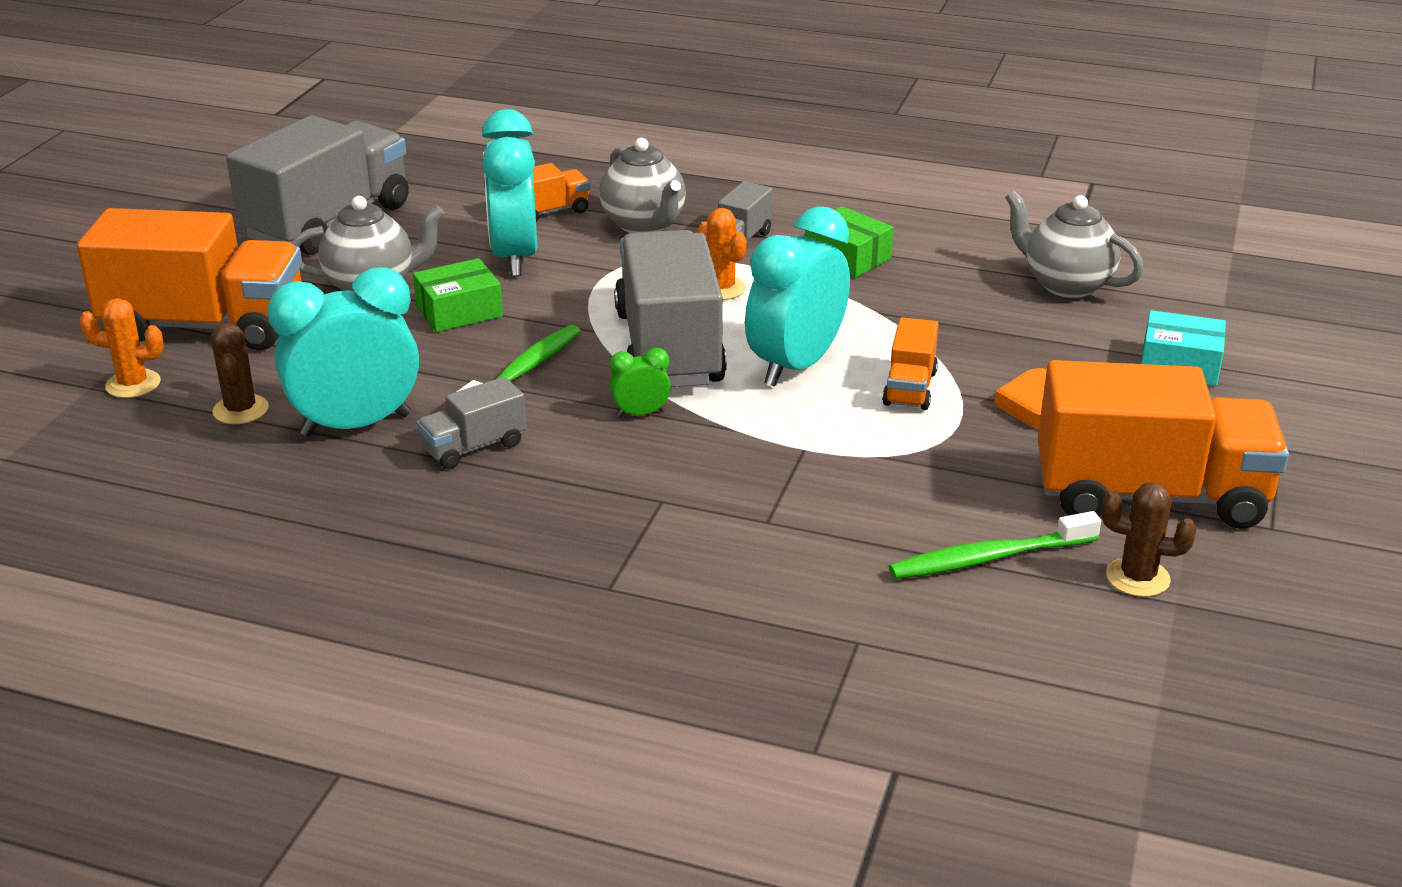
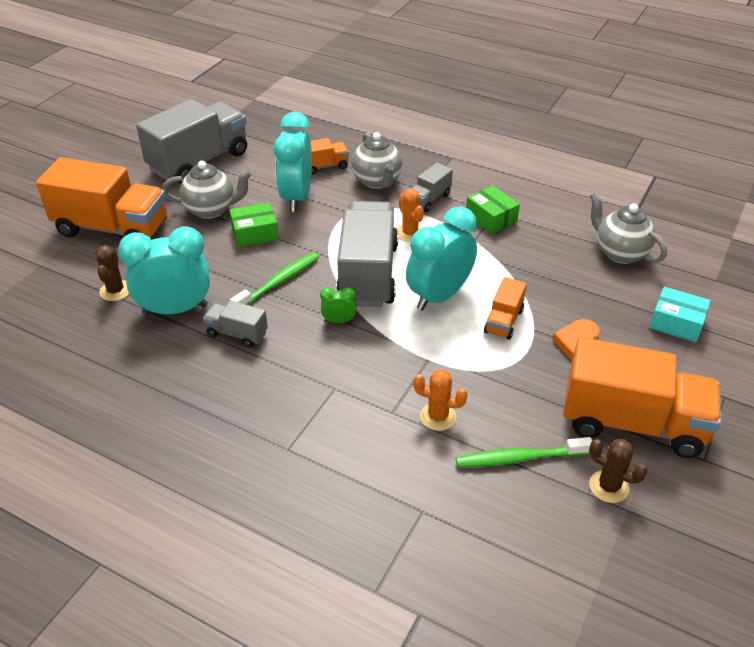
camera: 10 degrees right, 10 degrees up
orange cactus [79,298,164,398] -> orange cactus moved to [413,369,468,431]
grey truck [416,377,526,469] -> grey truck turned 45 degrees clockwise [203,300,268,348]

